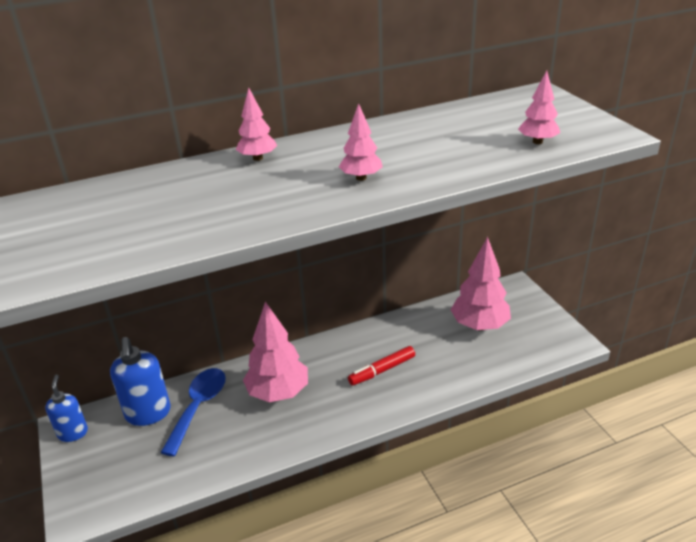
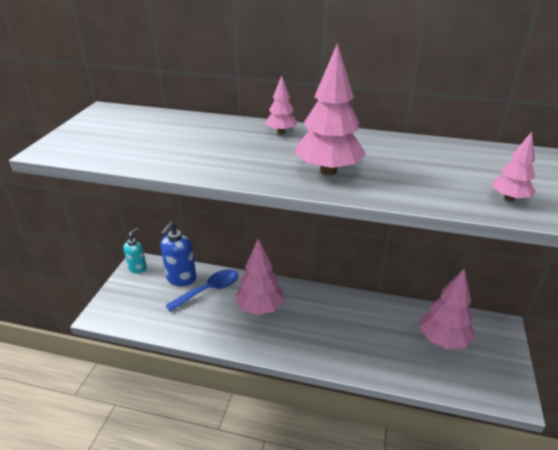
camera: 35 degrees right, 0 degrees up
blue soap dispenser [45,375,88,442] -> turquoise soap dispenser [124,228,147,273]
pink tree [339,103,383,181] -> pink tree [295,43,366,175], size x1.87
red marker [348,346,415,386] -> none

